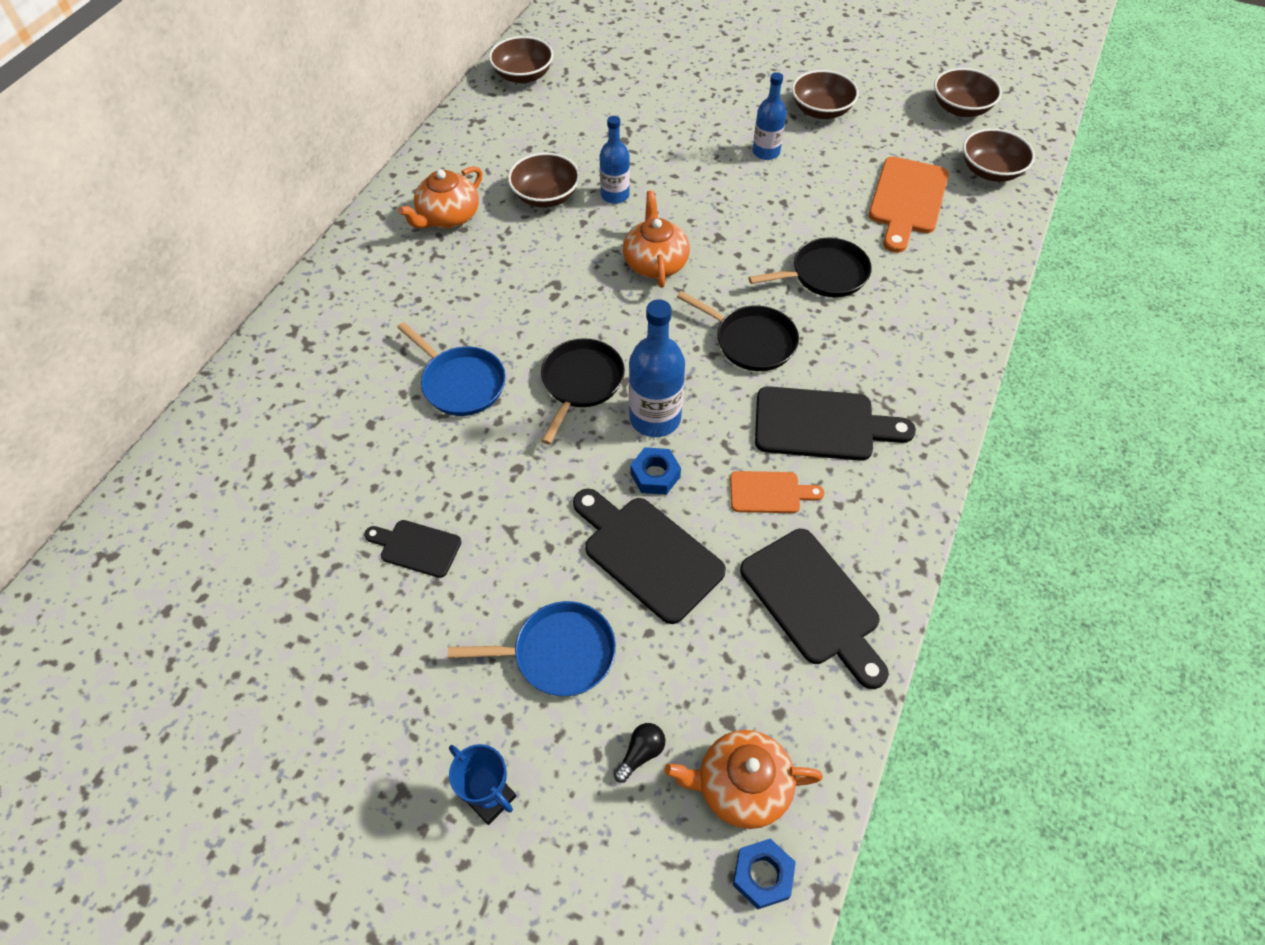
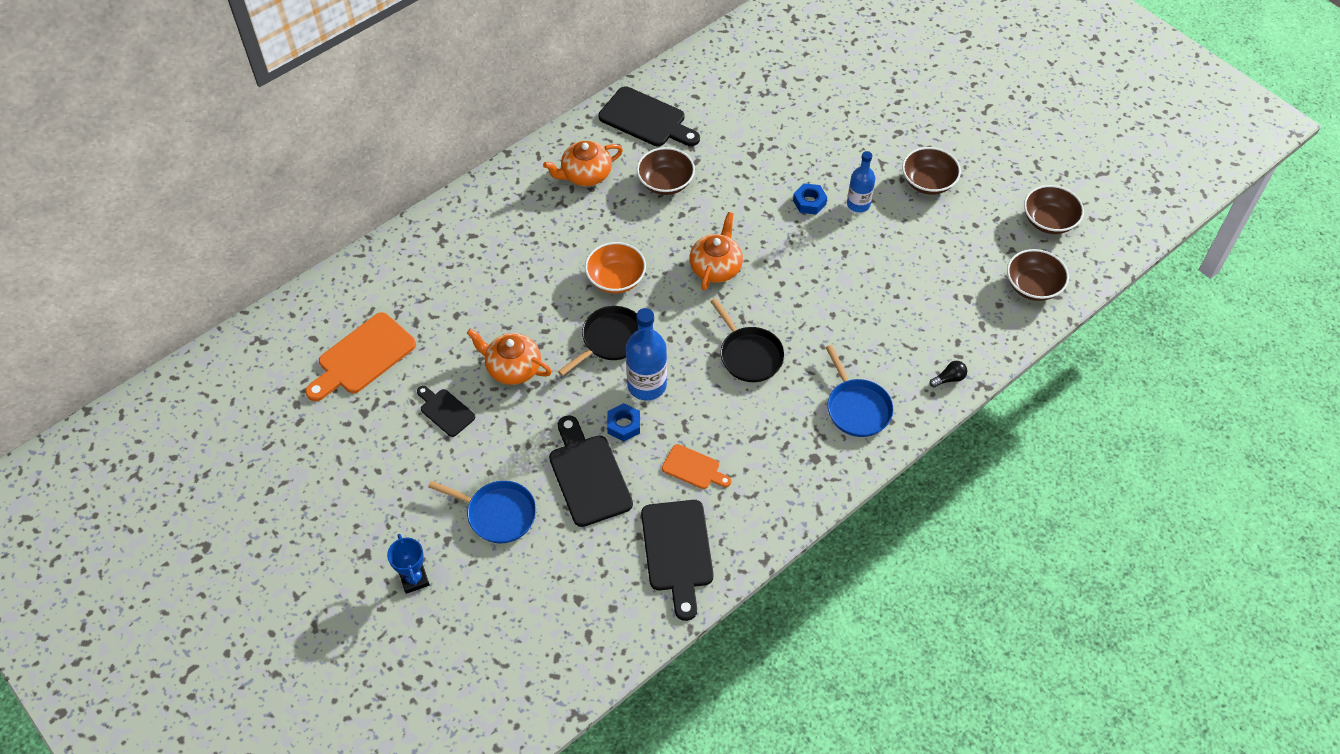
camera: 25 degrees right, 0 degrees up
blue pan [397,322,506,416] -> blue pan moved to [825,345,894,437]
brown bowl [489,36,554,84] -> none
blue bottle [599,116,630,204] -> none
black light bulb [614,723,665,783] -> black light bulb moved to [929,361,967,388]
orange teapot [664,730,823,829] -> orange teapot moved to [467,329,552,385]
blue nut [733,838,796,909] -> blue nut moved to [793,183,827,215]
black pan [749,238,872,297] -> none
black cutting board [755,386,916,461] -> black cutting board moved to [598,86,700,146]
orange cutting board [869,157,949,253] -> orange cutting board moved to [305,312,416,401]
none -> orange bowl [585,242,646,293]

